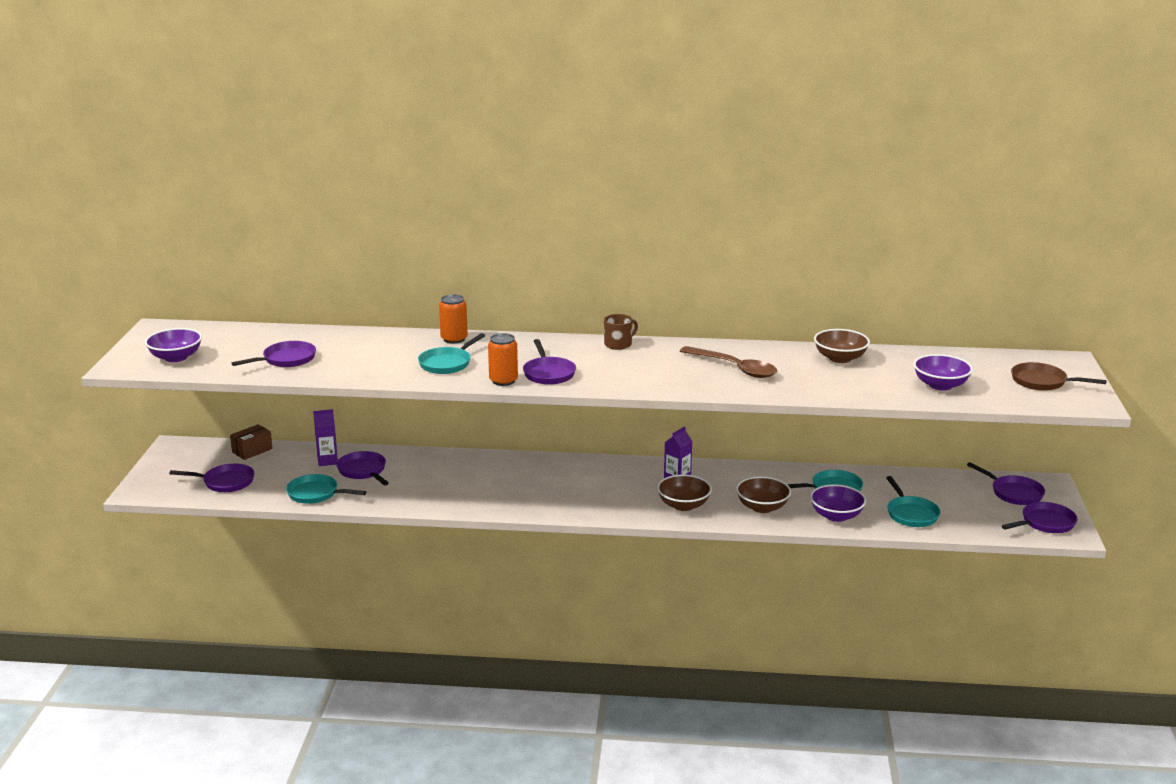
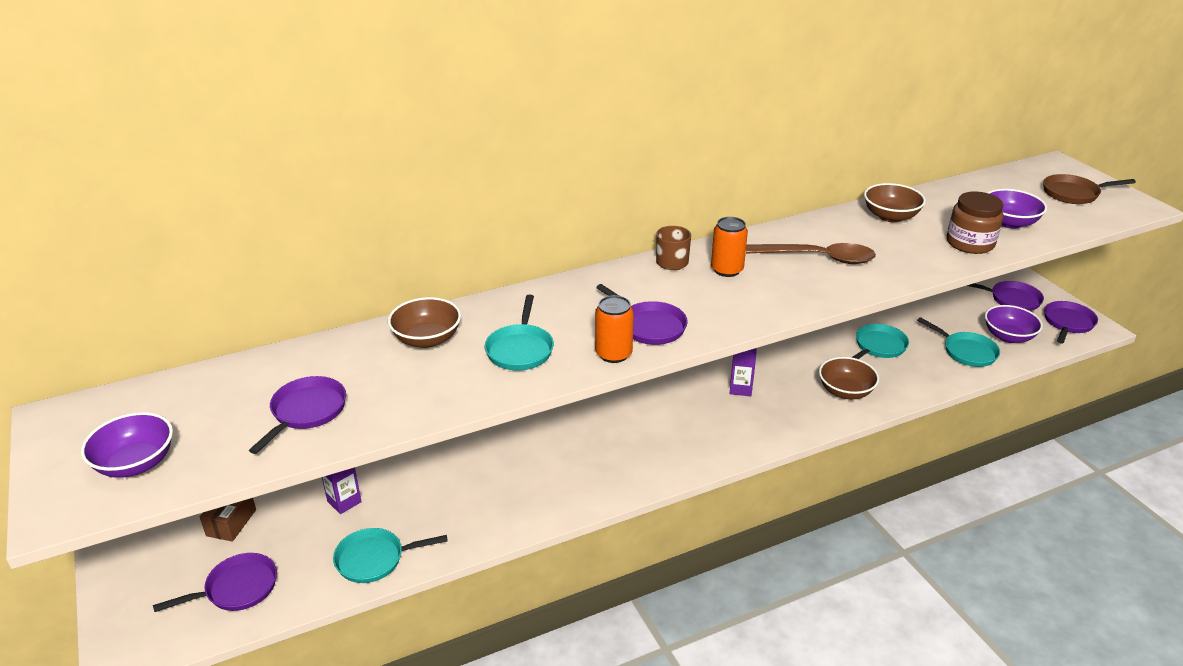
camera: 30 degrees left, 10 degrees up
purple pan [336,451,389,485] -> none
orange can [439,294,468,344] -> orange can moved to [711,217,748,277]
brown bowl [657,474,712,511] -> brown bowl moved to [388,297,461,348]
purple bowl [810,484,866,522] -> purple bowl moved to [985,305,1043,343]
none -> brown jar [947,192,1004,254]

